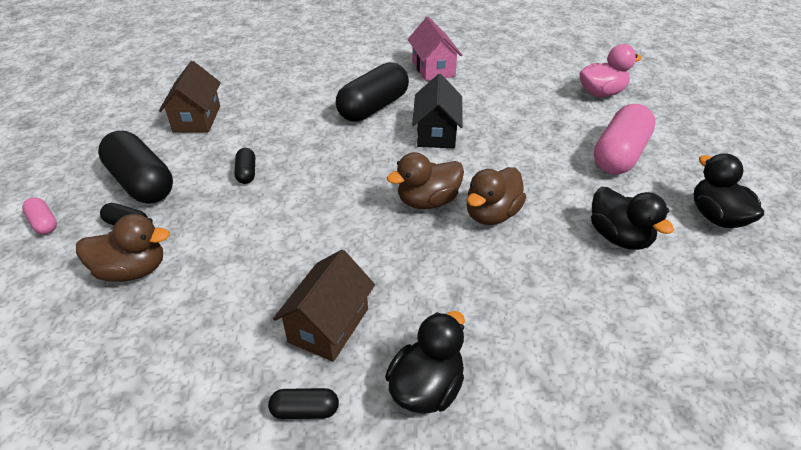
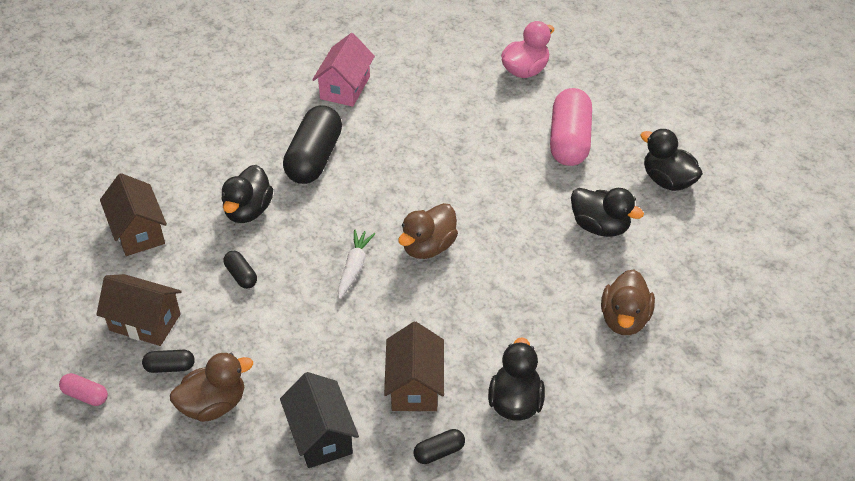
camera: 25 degrees left, 5 degrees up
black capsule [98,131,173,204] -> brown house [96,274,182,346]
pink house [408,17,462,81] -> pink house turned 60 degrees clockwise [312,33,375,107]
black house [412,74,463,148] -> black house moved to [280,372,359,468]
brown duck [467,167,526,225] -> brown duck moved to [601,269,655,335]
none -> black duck [221,165,273,223]
none -> white carrot [338,229,375,299]

